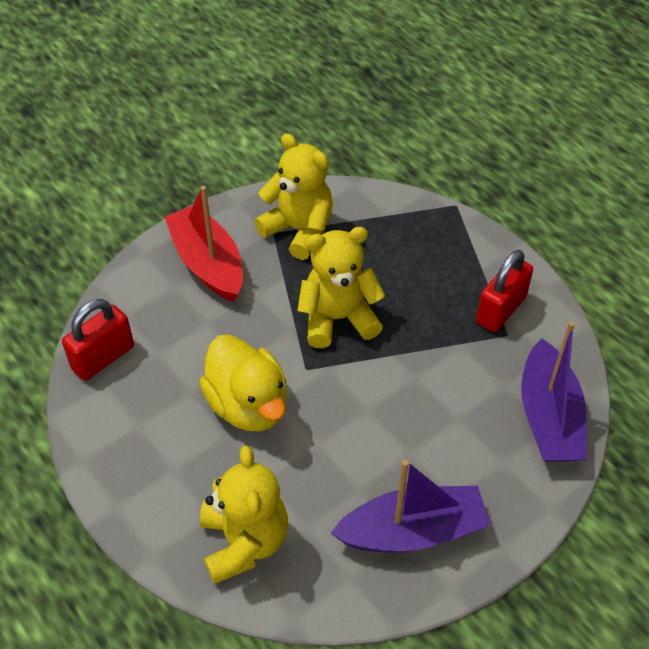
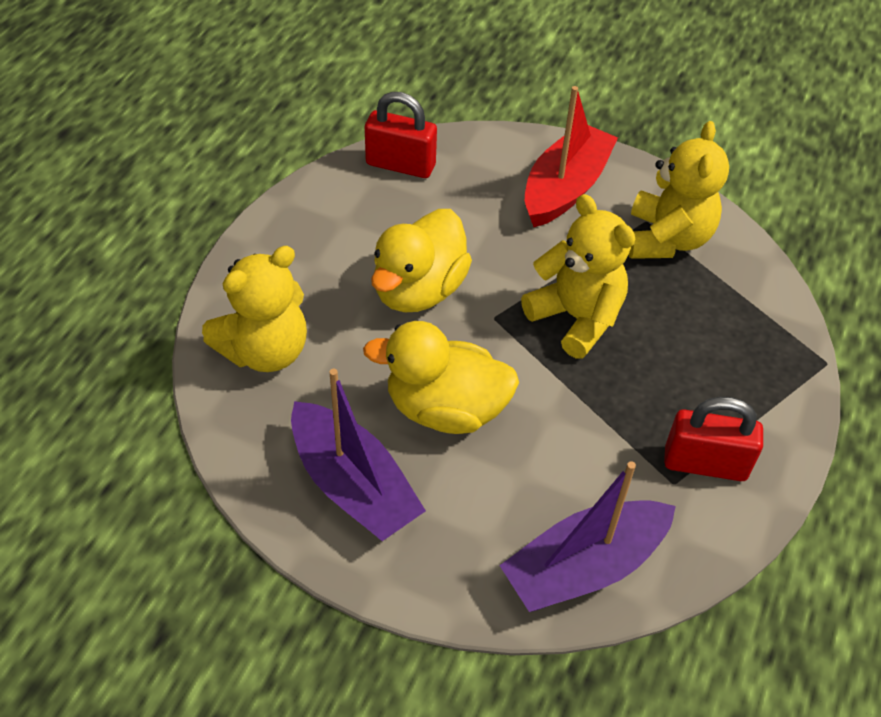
camera: 60 degrees right, 0 degrees up
none -> yellow duck [363,321,519,434]

